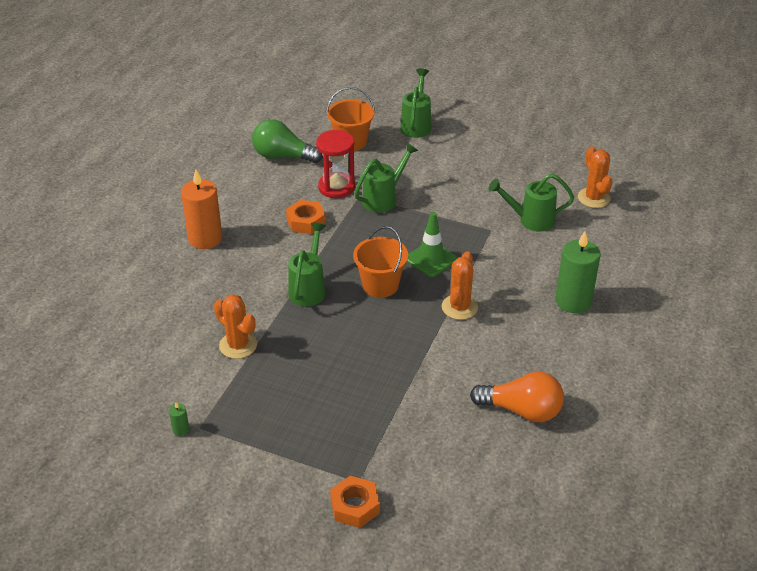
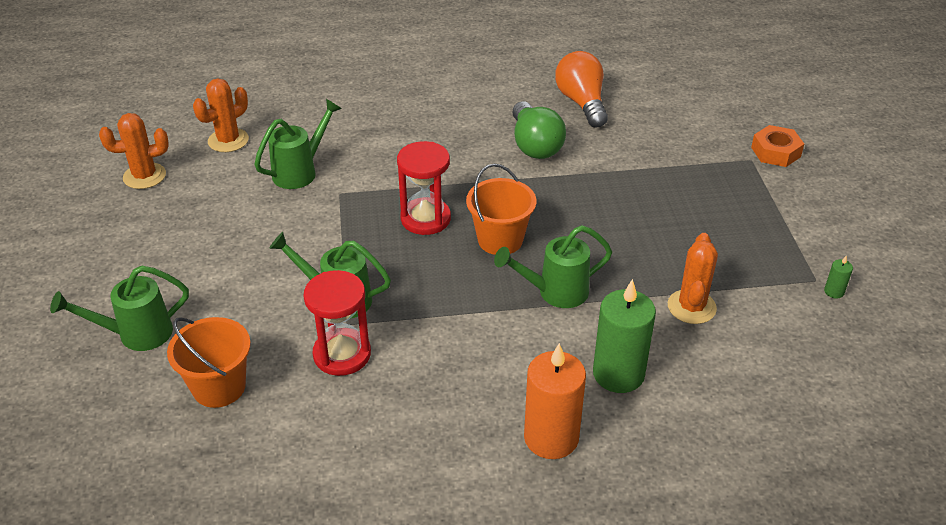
camera: 120 degrees left, 0 degrees up
green light bulb [252,119,323,163] -> green light bulb moved to [512,101,566,159]
orange nut [286,200,326,234] -> none
green traffic cone [407,212,457,277] -> red hourglass [397,141,451,235]
orange cactus [442,251,478,320] -> orange cactus moved to [99,113,169,189]
green watering can [488,173,574,231] -> green watering can turned 105 degrees counterclockwise [254,99,342,189]
green candle [555,231,601,313] -> green candle moved to [593,279,656,393]

